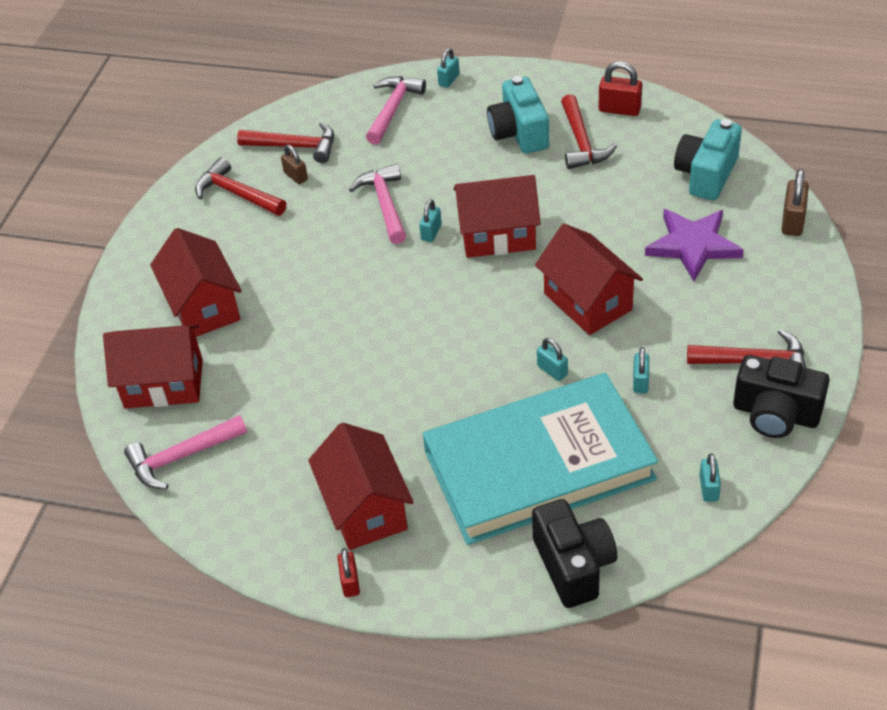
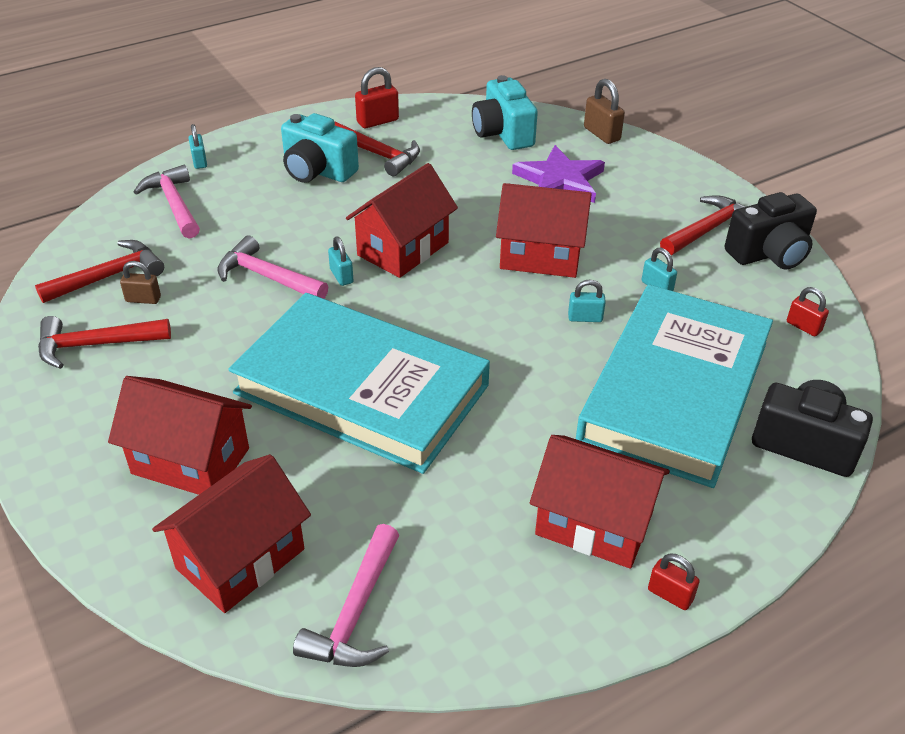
camera: 50 degrees left, 5 degrees down
turquoise padlock [699,454,721,502] -> red padlock [787,287,829,337]
none -> turquoise book [228,293,490,474]

